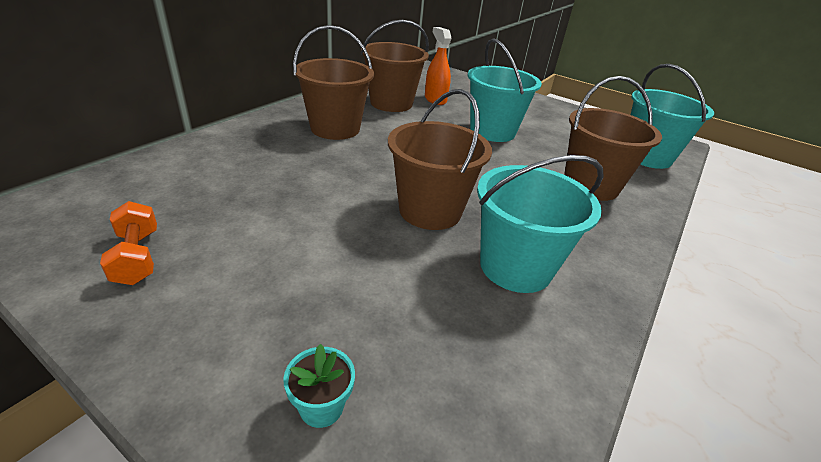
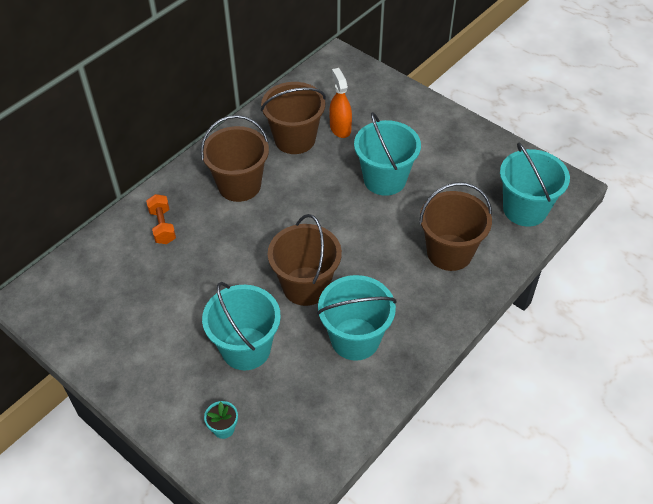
camera: 10 degrees right, 15 degrees up
orange dumbbell [100,201,157,285] -> orange dumbbell moved to [146,194,176,244]
none -> turquoise bucket [202,282,281,370]

